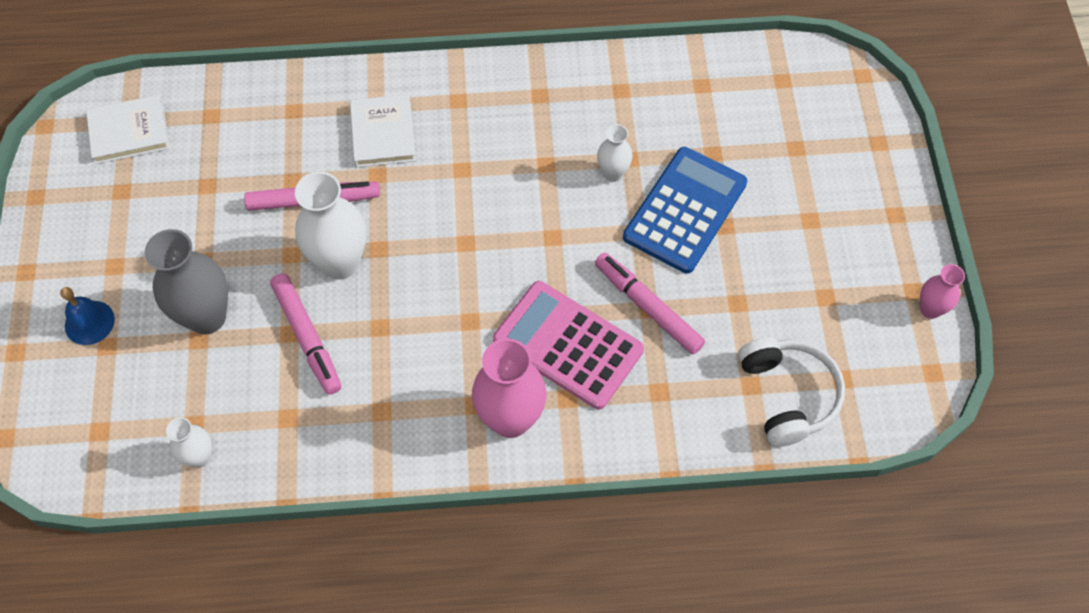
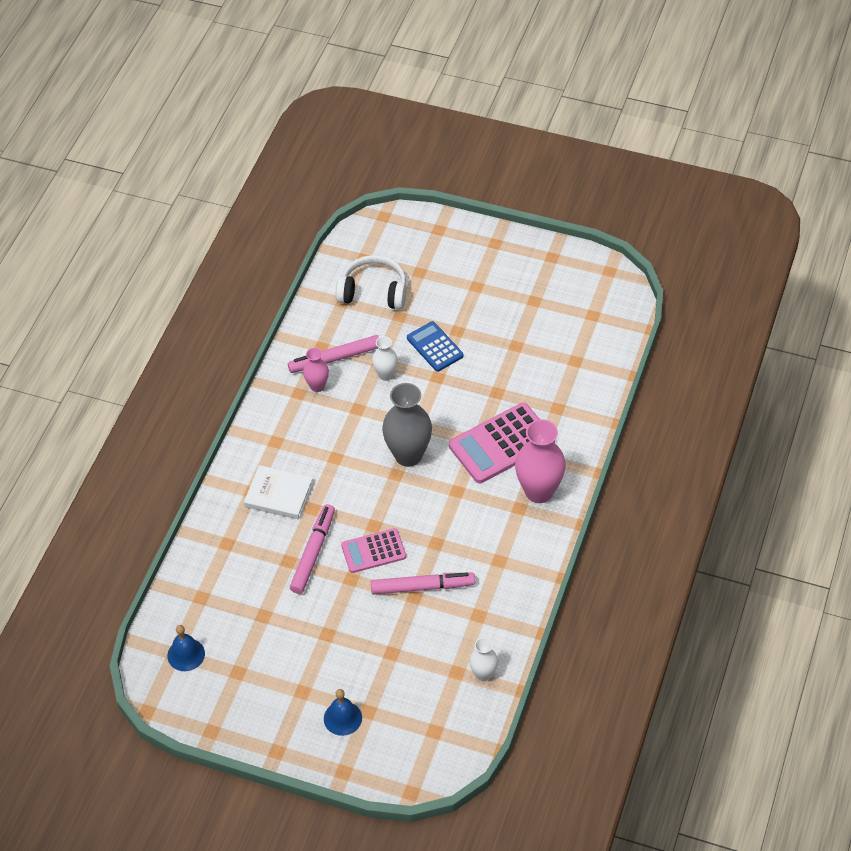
camera: 65 degrees left, 10 degrees down
white book [86,95,169,164] -> blue bell [167,625,205,671]
grey vase [145,229,228,334] -> grey vase moved to [382,383,432,467]
white vase [295,172,366,279] -> pink calculator [341,528,406,573]
pink marker [595,253,705,354] -> pink marker moved to [288,335,379,373]
blue calculator [623,147,747,274] -> blue calculator [407,321,464,372], size x0.61
white headphones [738,337,845,447] -> white headphones moved to [336,255,406,309]
pink vase [920,264,965,319] -> pink vase moved to [303,348,329,392]

